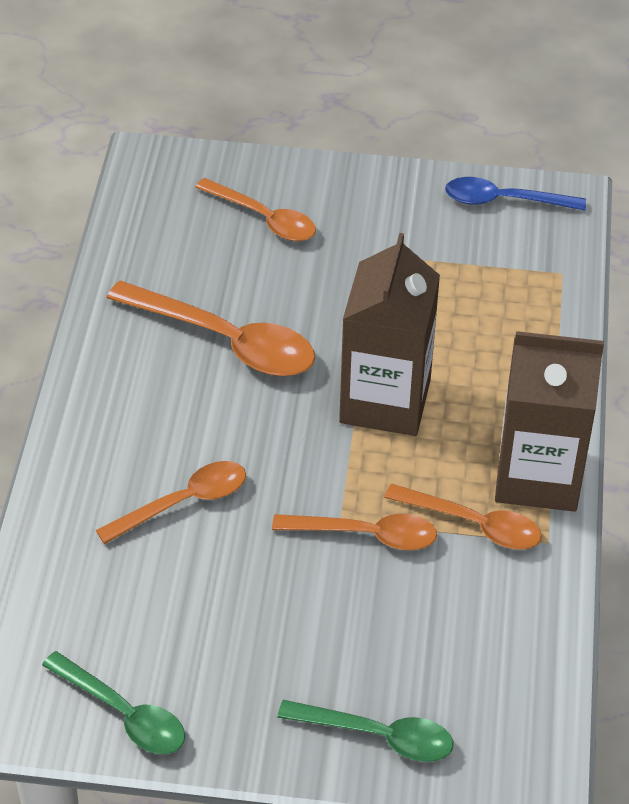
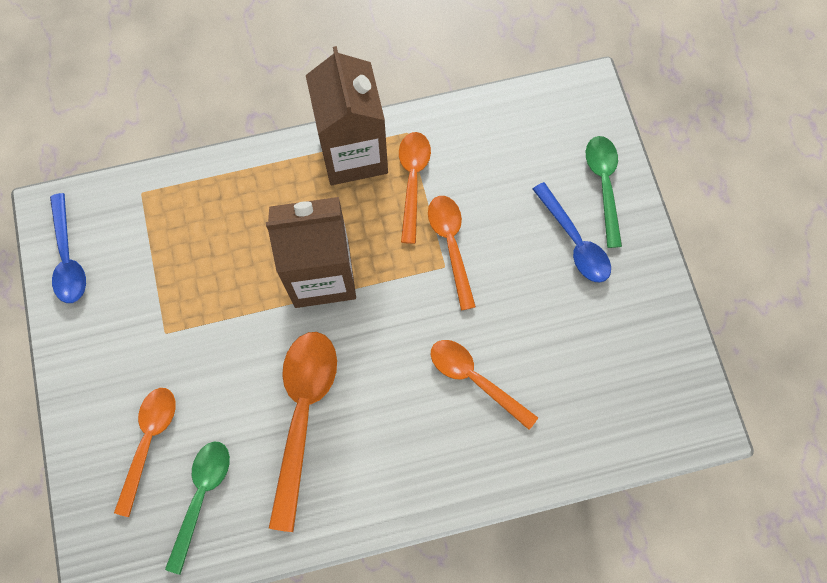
camera: 110 degrees left, 25 degrees up
green spoon [42,651,185,754] -> green spoon moved to [165,442,230,575]
none -> blue spoon [533,182,611,282]

